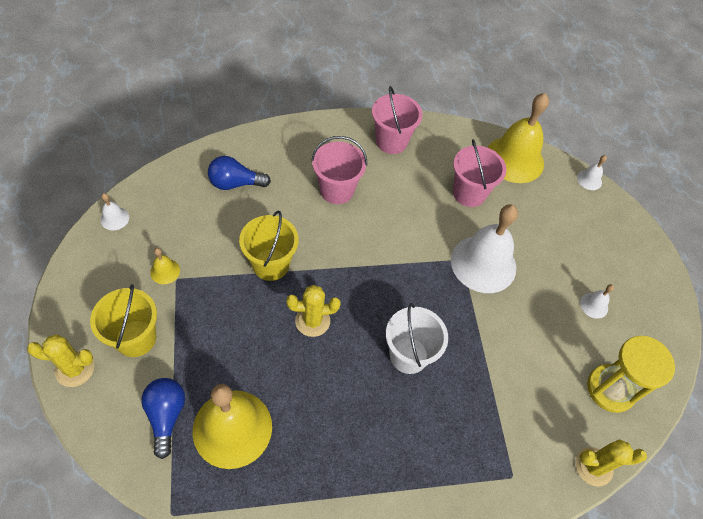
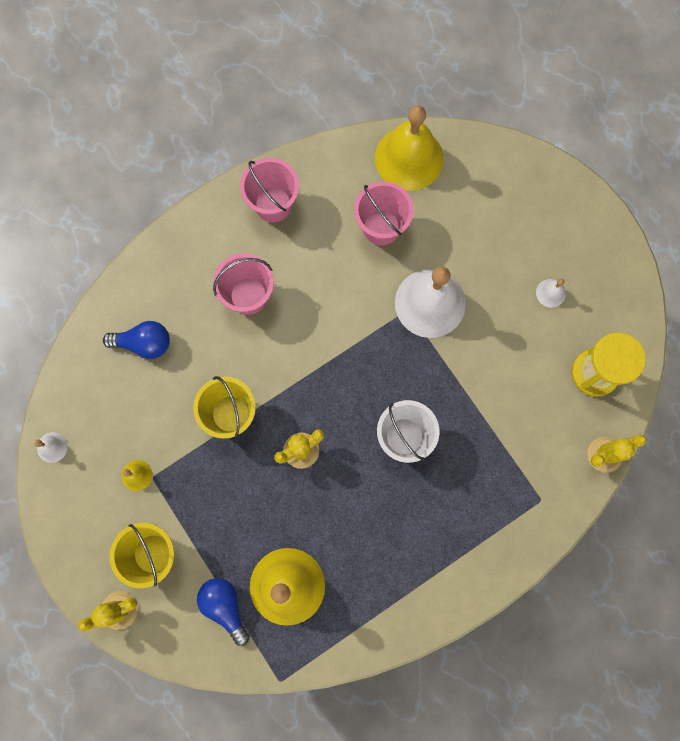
camera: 20 degrees left, 20 degrees up
blue light bulb [208,156,271,190] -> blue light bulb turned 150 degrees counterclockwise [103,321,170,359]
white bell [577,155,607,190] -> none

